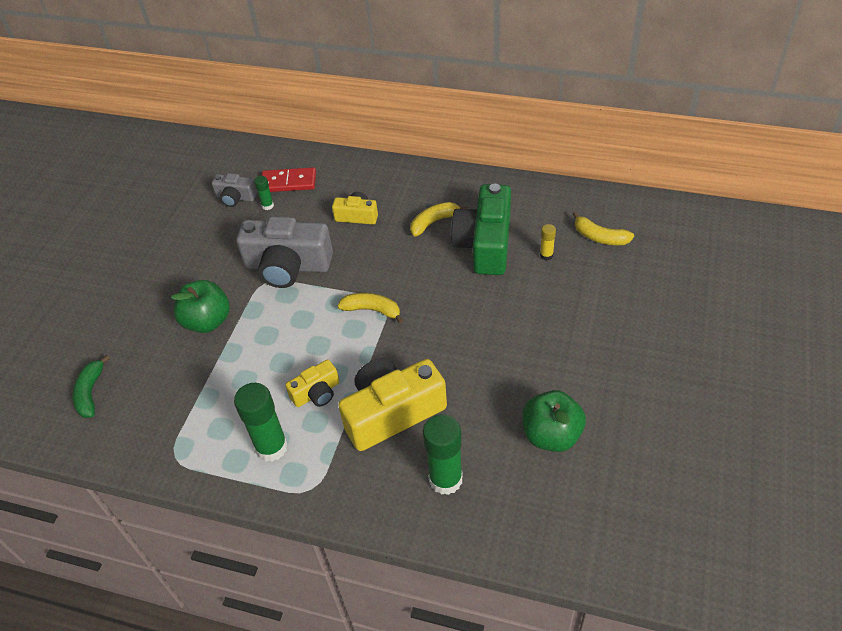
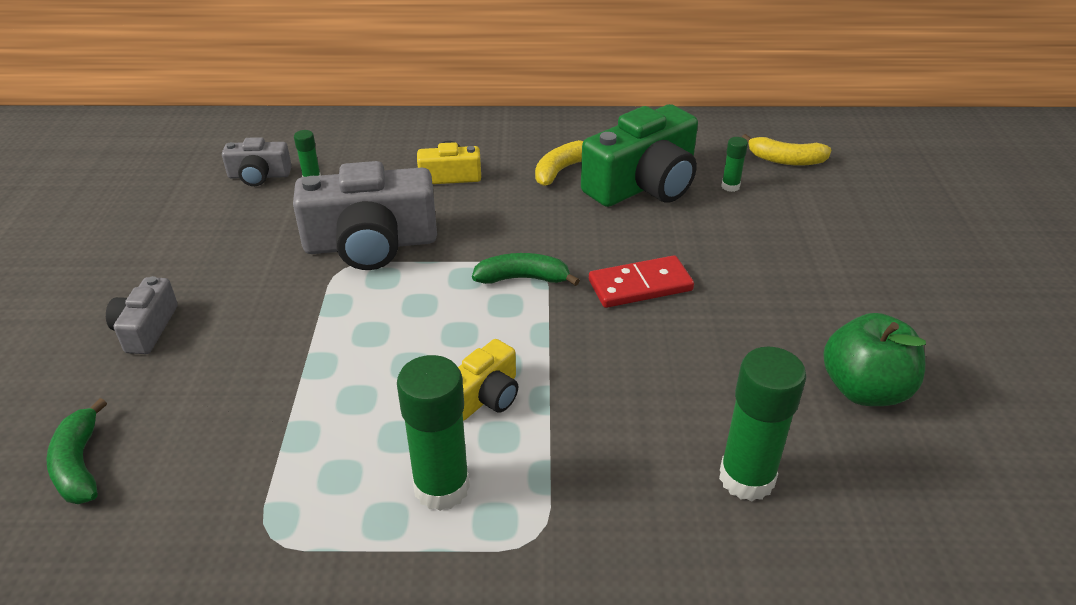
camera: 20 degrees left, 10 degrees down
green apple [171,280,230,333] -> none
red domino [262,167,316,192] -> red domino moved to [589,255,694,308]
yellow banana [337,293,404,324] -> green banana [472,253,580,286]
yellow camera [338,358,447,451] -> none
green camera [451,184,511,275] -> green camera turned 120 degrees counterclockwise [581,104,698,207]
yellow glue stick [540,224,556,260] -> green glue stick [721,137,748,192]
none -> grey camera [106,276,178,354]

